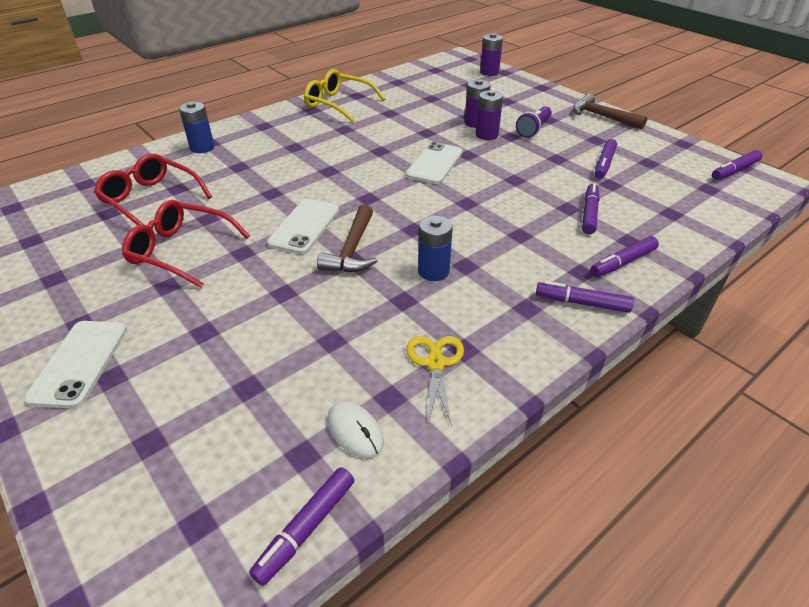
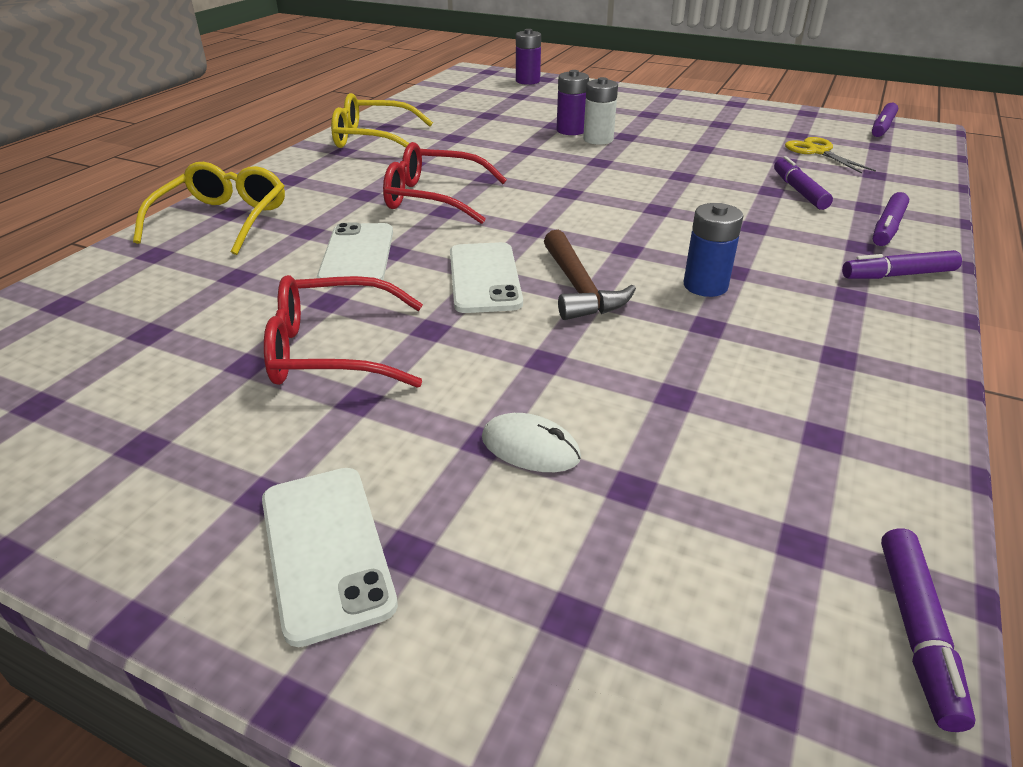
camera: 25 degrees left, 5 degrees down
red glasses [94,154,212,225] -> red glasses moved to [383,142,507,224]
blue battery [179,102,214,153] -> yellow glasses [133,162,285,255]
white mouse [328,401,383,458] -> white mouse moved to [482,413,581,472]
white phone [406,142,463,184] -> white phone moved to [317,223,393,286]
yellow scissors [407,336,464,426] -> yellow scissors moved to [785,137,876,174]
purple battery [476,90,503,140] -> white battery [583,77,618,145]
purple flashlight [516,106,552,138] -> none
brown hammer [573,94,647,129] -> none
purple marker [595,139,617,179] -> none

